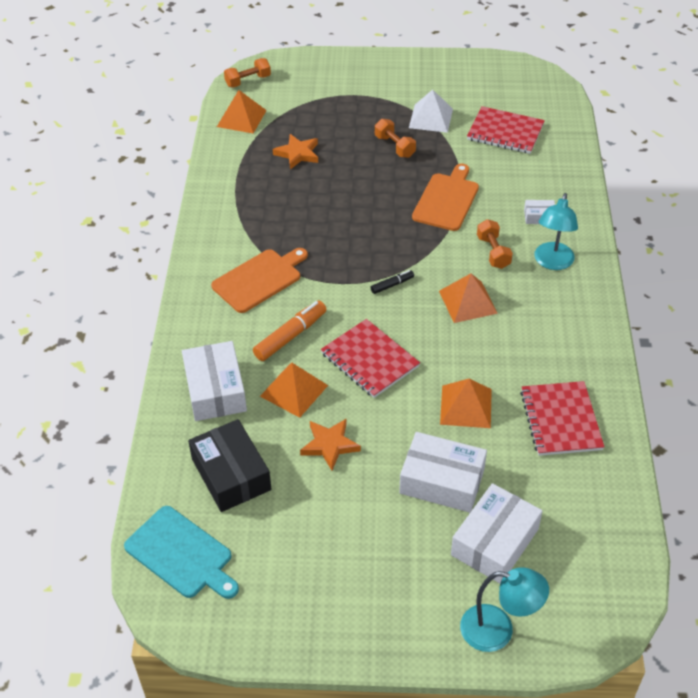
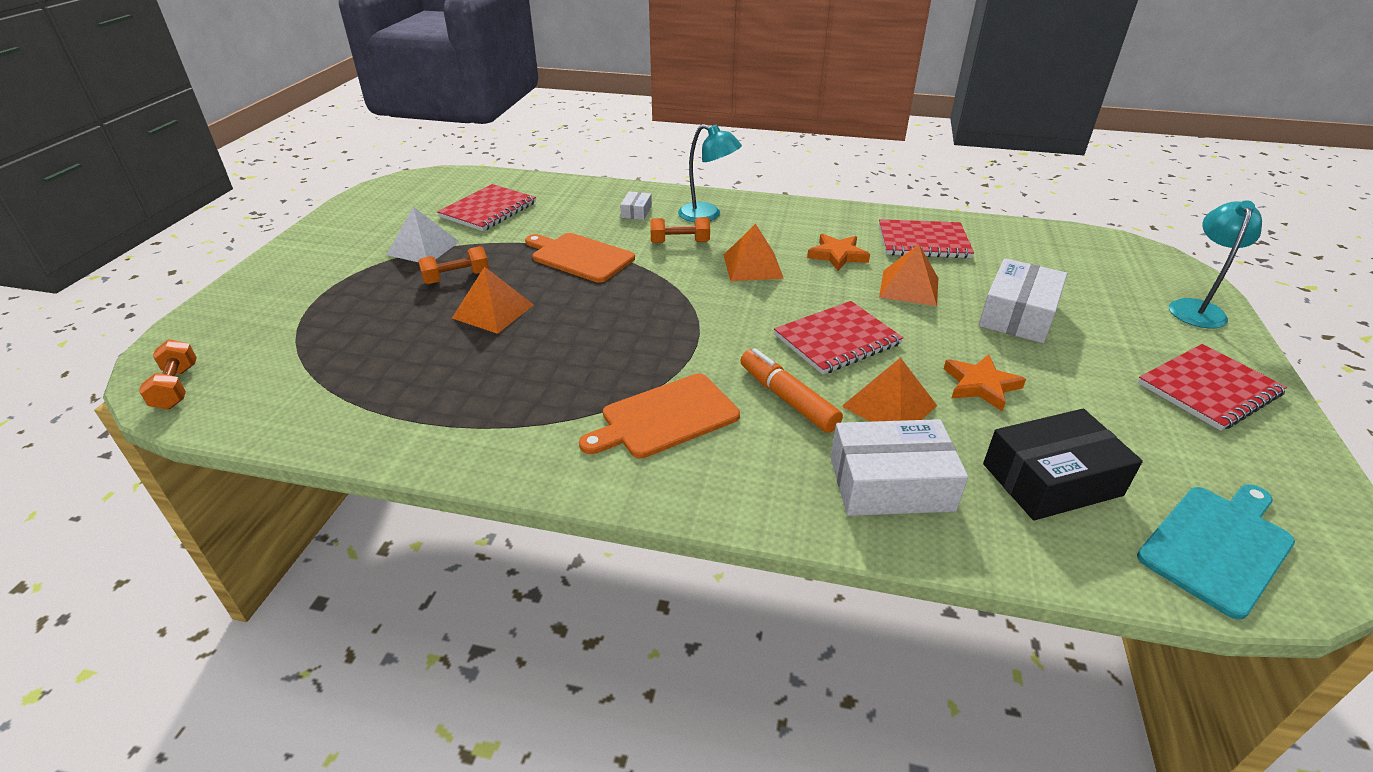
camera: 80 degrees left, 10 degrees down
orange cutting board [211,248,308,313] -> orange cutting board turned 90 degrees counterclockwise [579,373,740,458]
orange pyramid [217,90,267,134] -> orange pyramid moved to [452,267,534,334]
orange star [273,134,318,170] -> orange star moved to [807,234,870,271]
black marker [370,270,414,294] -> none
white box [451,483,542,583] -> none
none -> red notebook [1138,344,1287,431]

